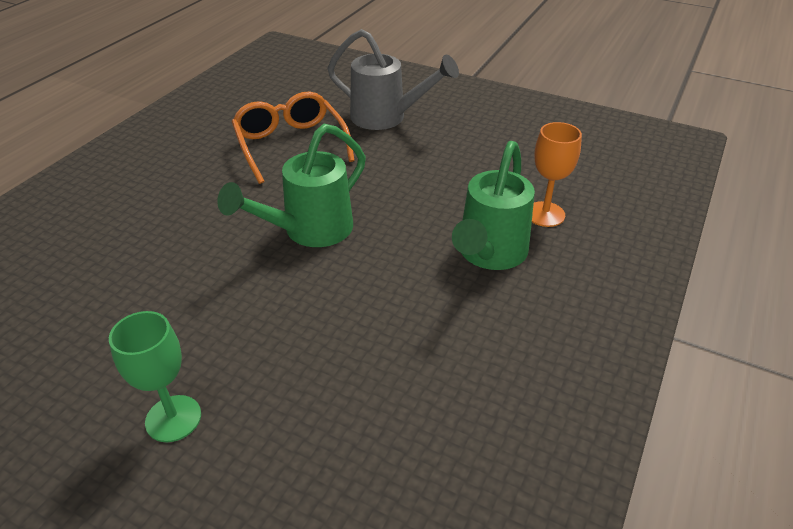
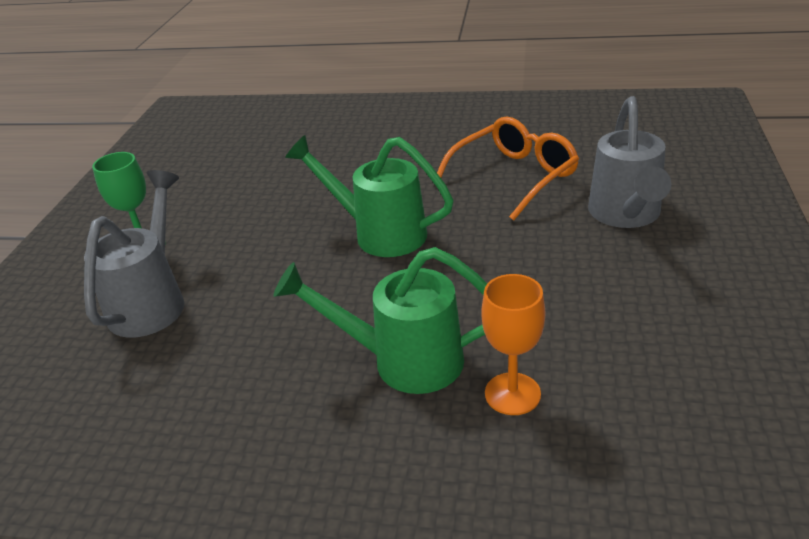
camera: 75 degrees right, 5 degrees down
none -> grey watering can [84,170,184,338]

